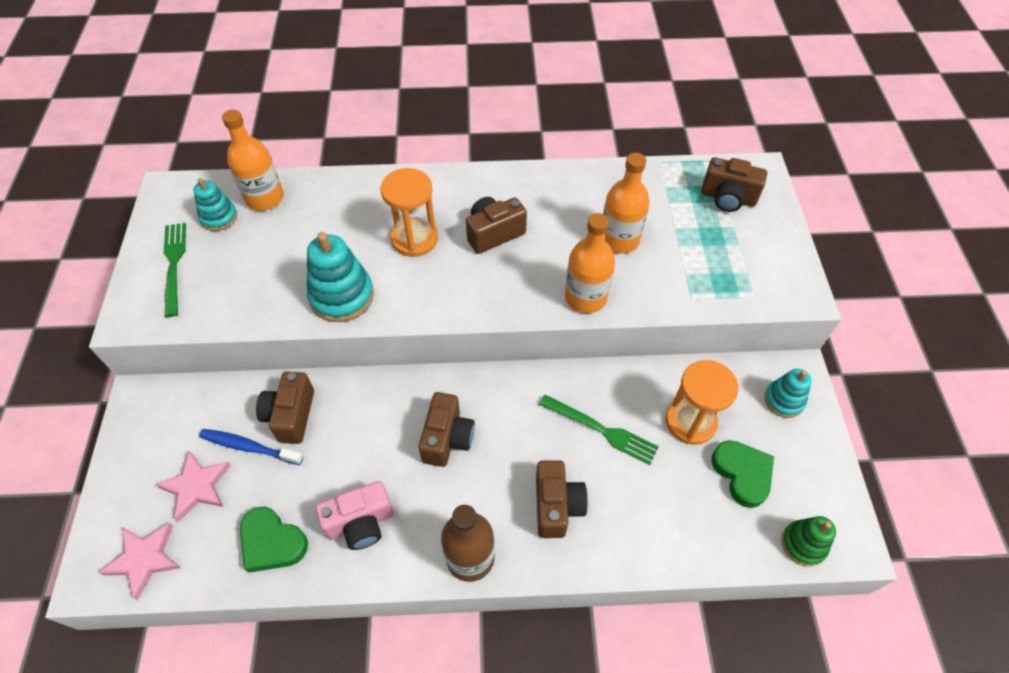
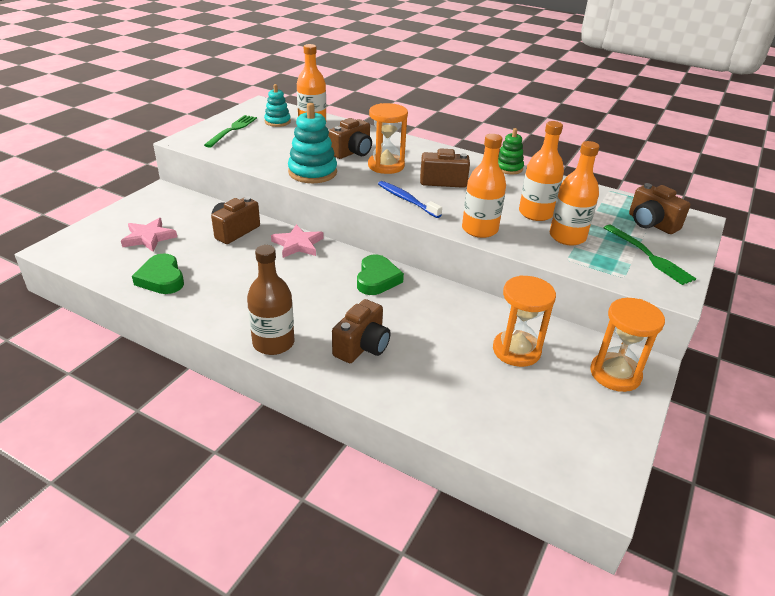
camera: 30 degrees right, 20 degrees down
pink star [99,523,180,600] -> pink star moved to [271,224,324,258]
blue toothbrush [199,429,303,465] -> blue toothbrush moved to [378,181,442,218]
pink camera [316,481,393,550] -> none
brown camera [419,392,475,467] -> brown camera moved to [328,118,372,159]
green fork [539,395,659,465] -> green fork moved to [603,225,697,285]
green heart [712,440,774,508] -> green heart moved to [357,255,404,295]
turquoise stacking toy [764,369,812,418] -> orange hourglass [590,298,665,392]
green stacking toy [782,516,836,567] -> green stacking toy moved to [498,128,524,175]
none -> orange bottle [550,141,599,246]

